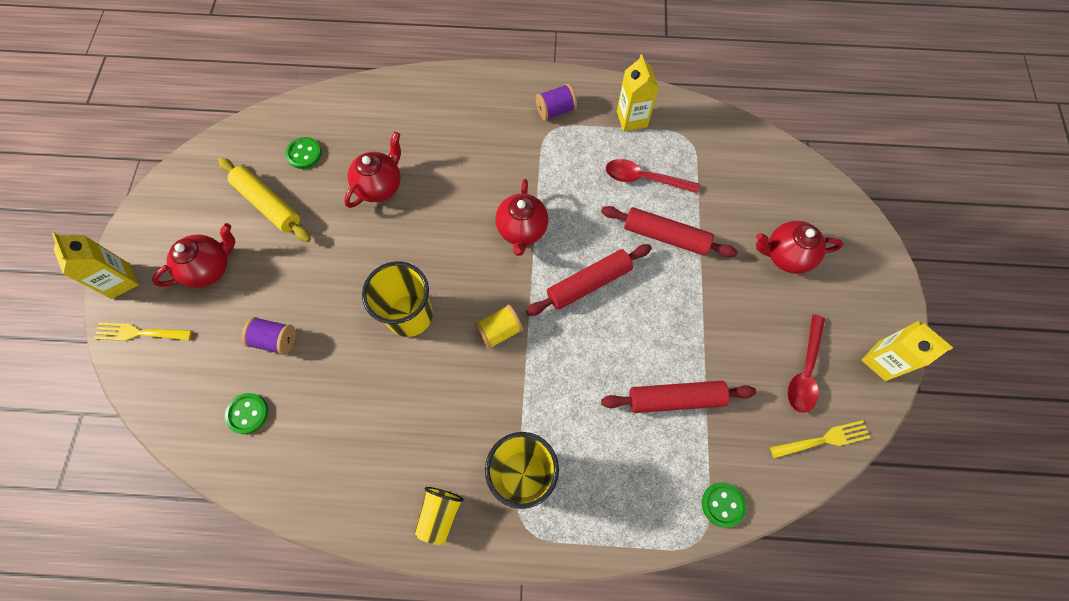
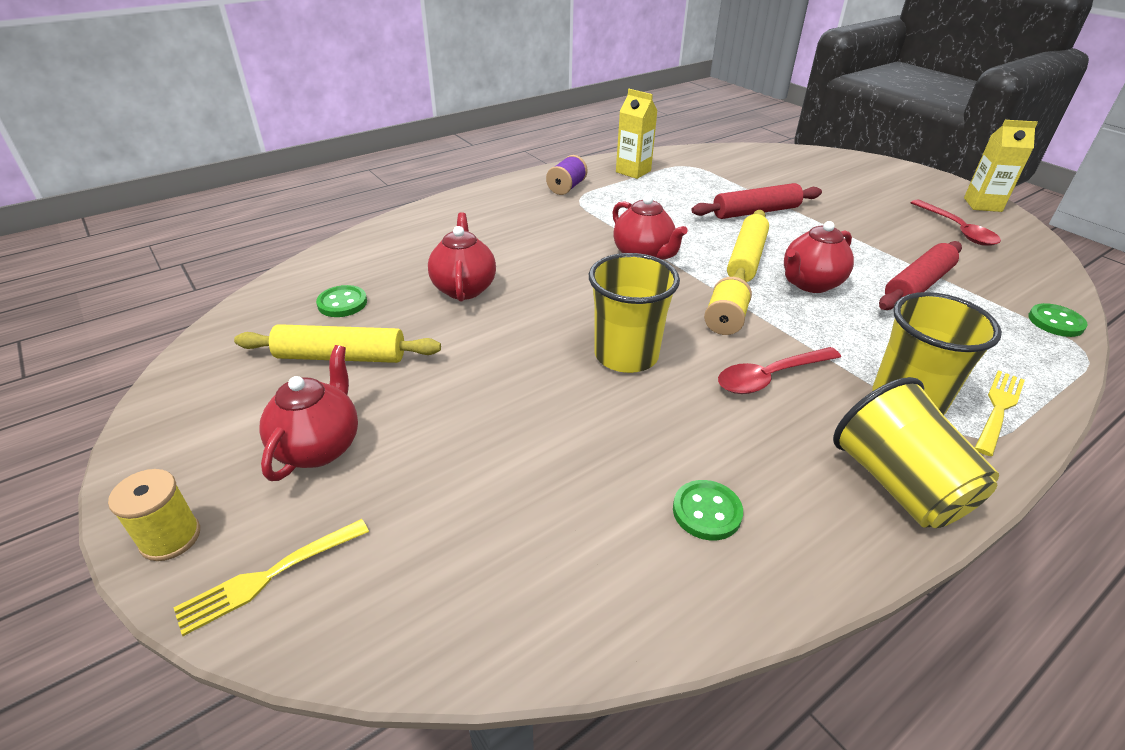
camera: 40 degrees left, 30 degrees down
yellow carton [52,233,139,299] -> yellow spool [108,469,200,561]
green button [225,393,268,434] -> green button moved to [673,480,743,540]
purple spool [242,317,296,355] -> none
yellow cup [414,487,464,545] -> yellow cup [833,377,999,528], size x1.67
red rolling pin [526,244,652,316] -> yellow rolling pin [727,210,769,282]
red spoon [606,159,699,194] -> red spoon moved to [718,347,841,394]
red teapot [756,221,843,274] -> red teapot moved to [784,221,854,293]
yellow fork [770,420,870,458] -> yellow fork moved to [975,370,1025,456]

